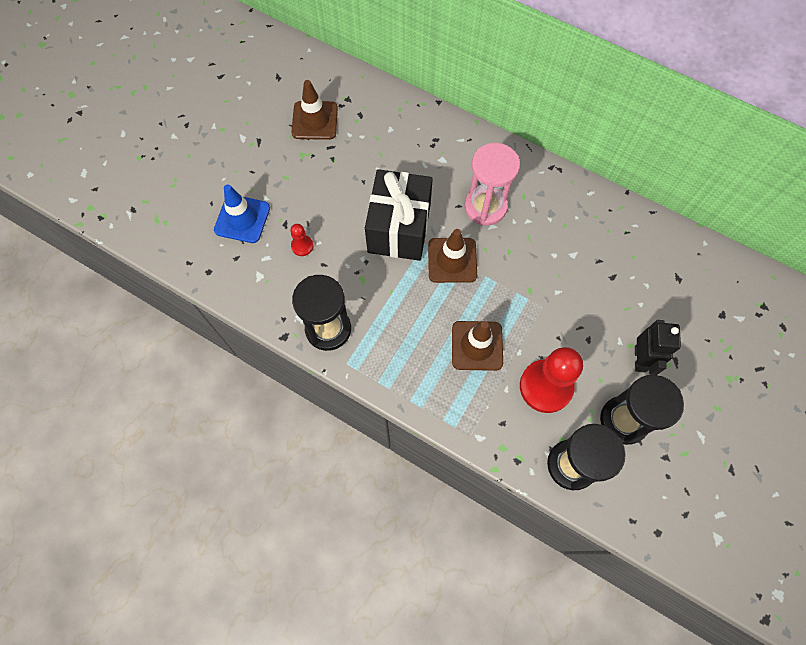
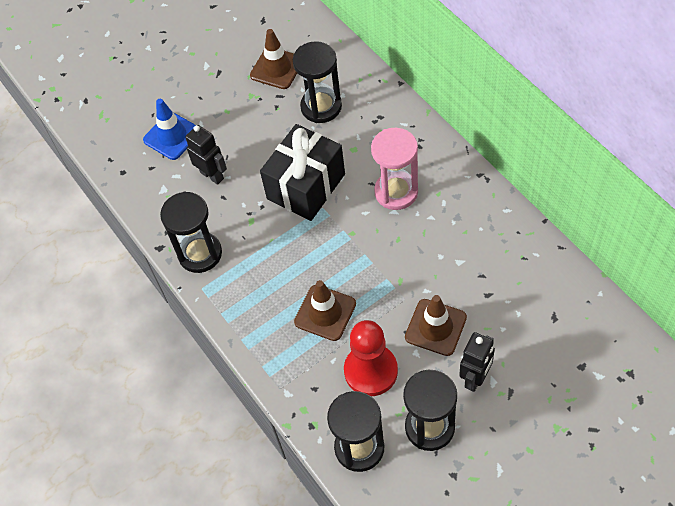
camera: 30 degrees right, 10 degrees down
red pawn [290,224,313,256] -> black robot [185,125,227,185]
brown traffic cone [428,229,477,283] -> brown traffic cone moved to [405,295,467,356]
none -> black hourglass [293,41,342,123]

